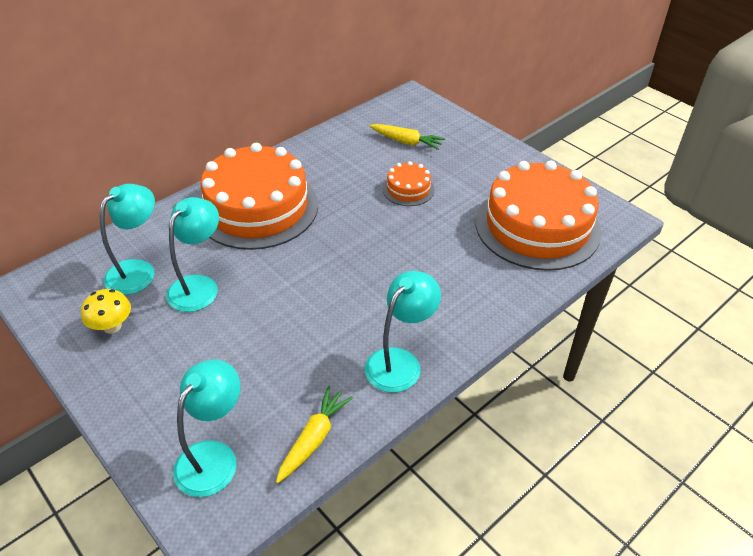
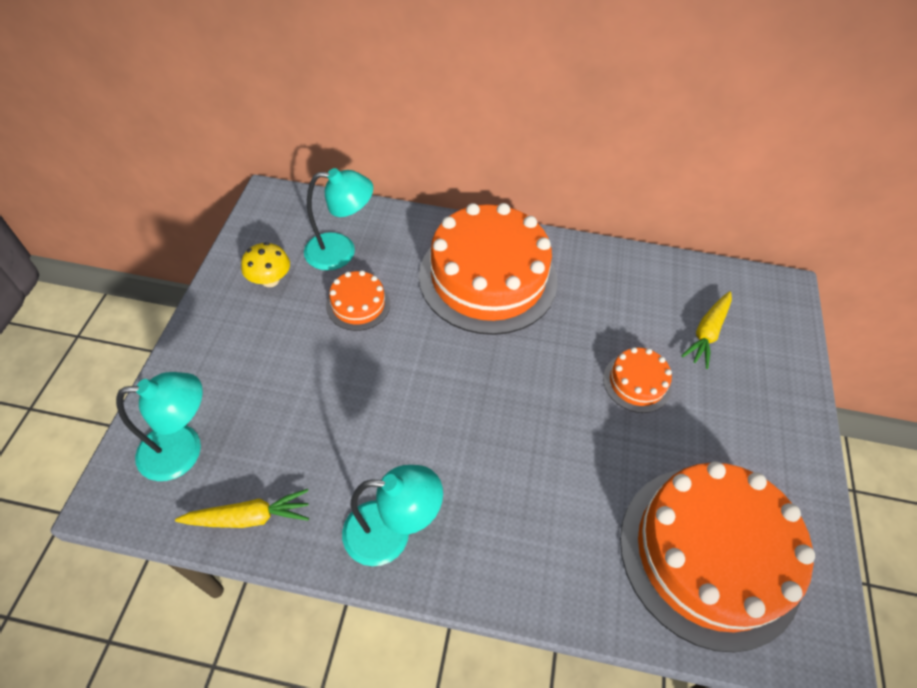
camera: 50 degrees right, 10 degrees up
turquoise lamp [166,197,219,312] -> orange cake [326,270,390,331]
yellow carrot [370,124,445,150] -> yellow carrot turned 45 degrees clockwise [682,291,732,369]

